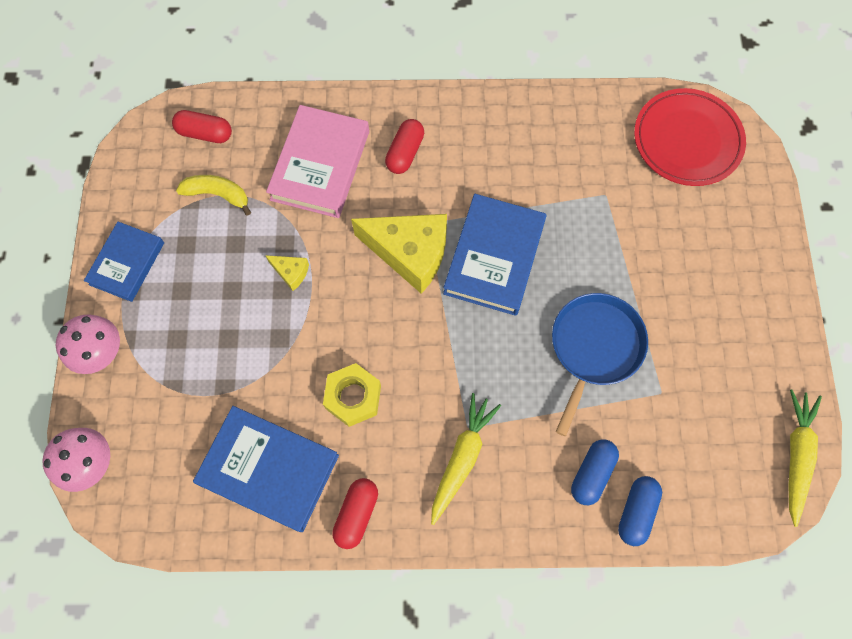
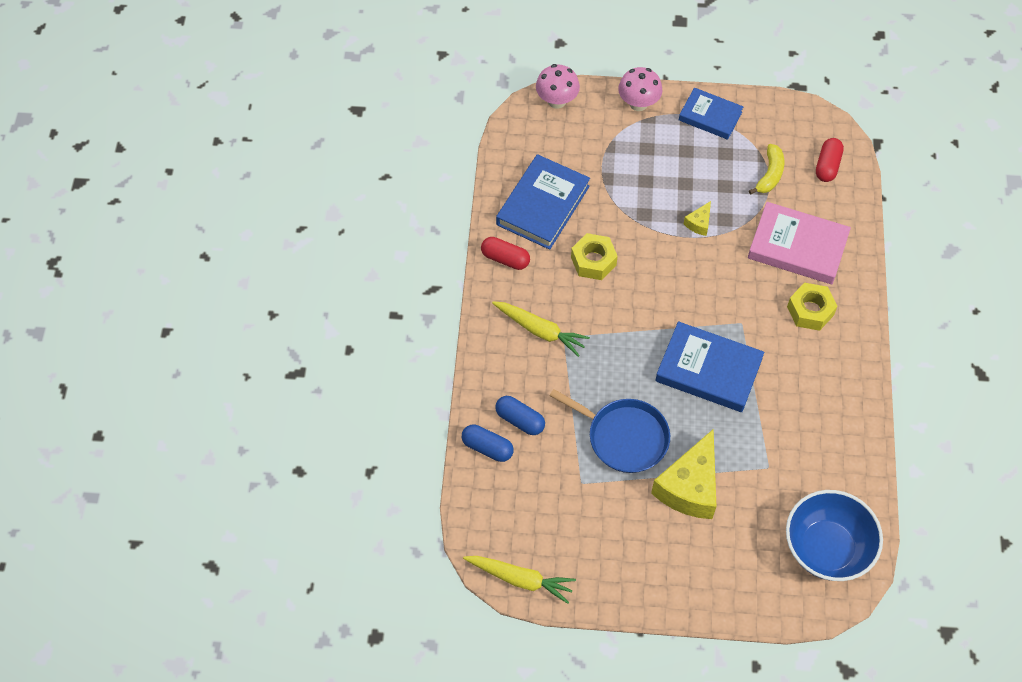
camera: 95 degrees right, 10 degrees down
yellow cheese [351,214,447,294] -> yellow cheese moved to [651,430,717,519]
red capsule [385,119,424,174] -> yellow nut [787,282,838,331]
red plate [634,88,746,186] -> blue bowl [786,490,883,581]

